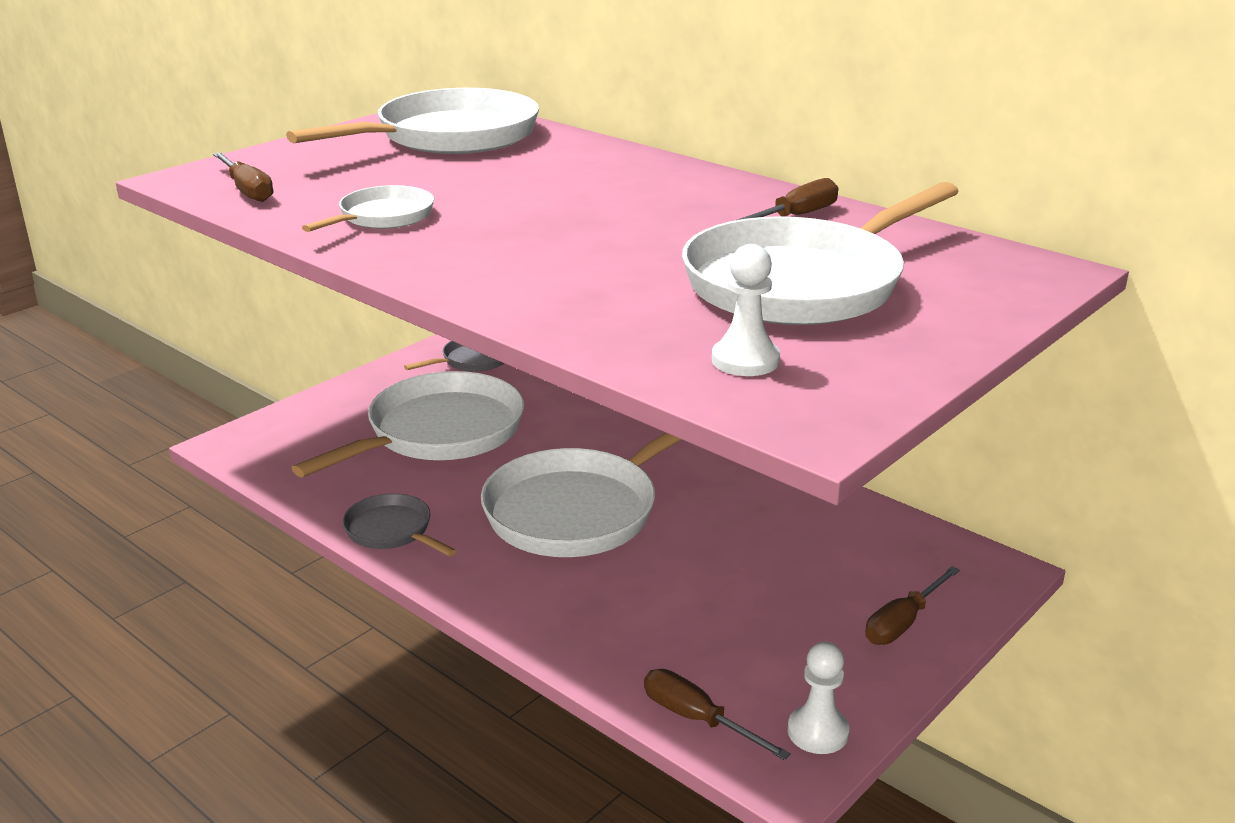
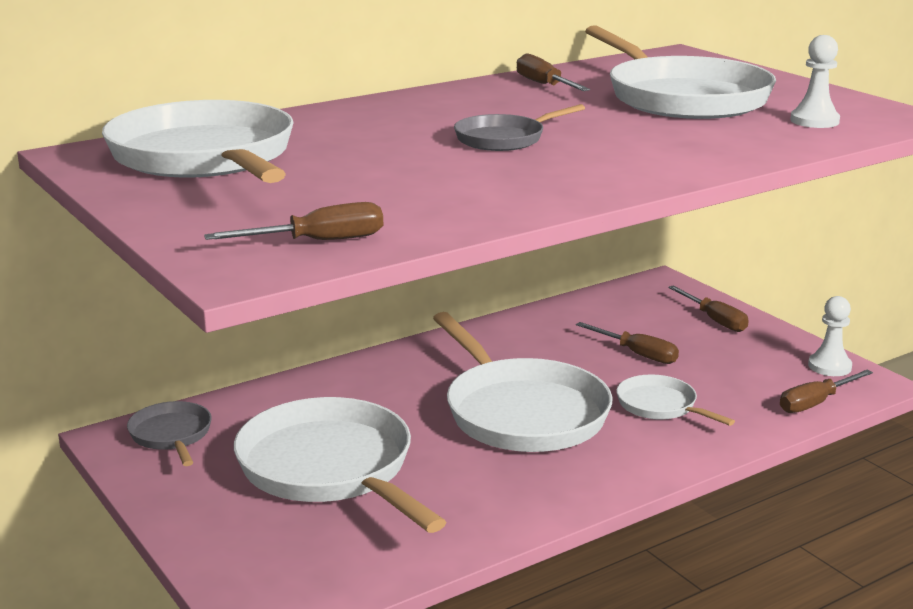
camera: 75 degrees left, 5 degrees down
white pan [302,185,434,232] -> white pan moved to [616,375,735,426]
grey pan [342,493,457,557] -> grey pan moved to [454,104,585,151]
none -> brown screwdriver [576,322,679,364]

